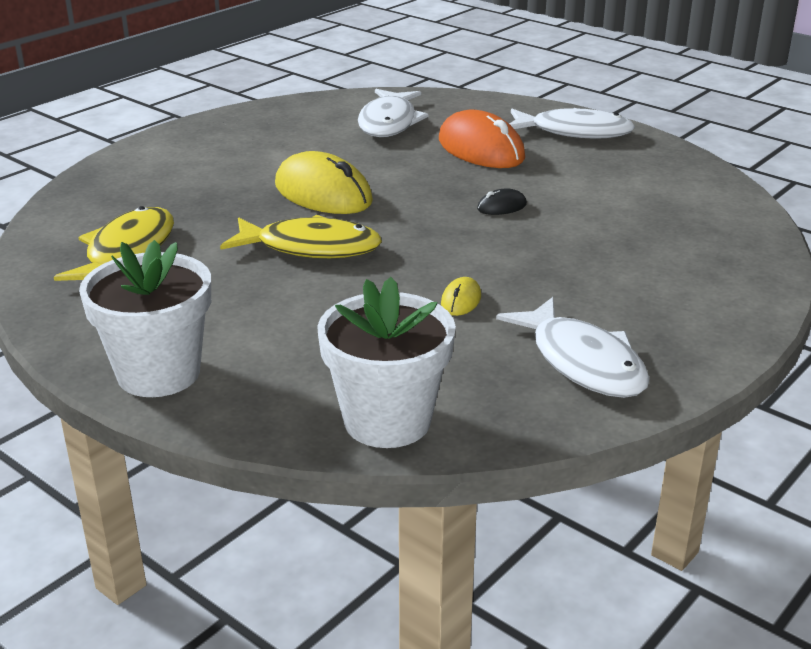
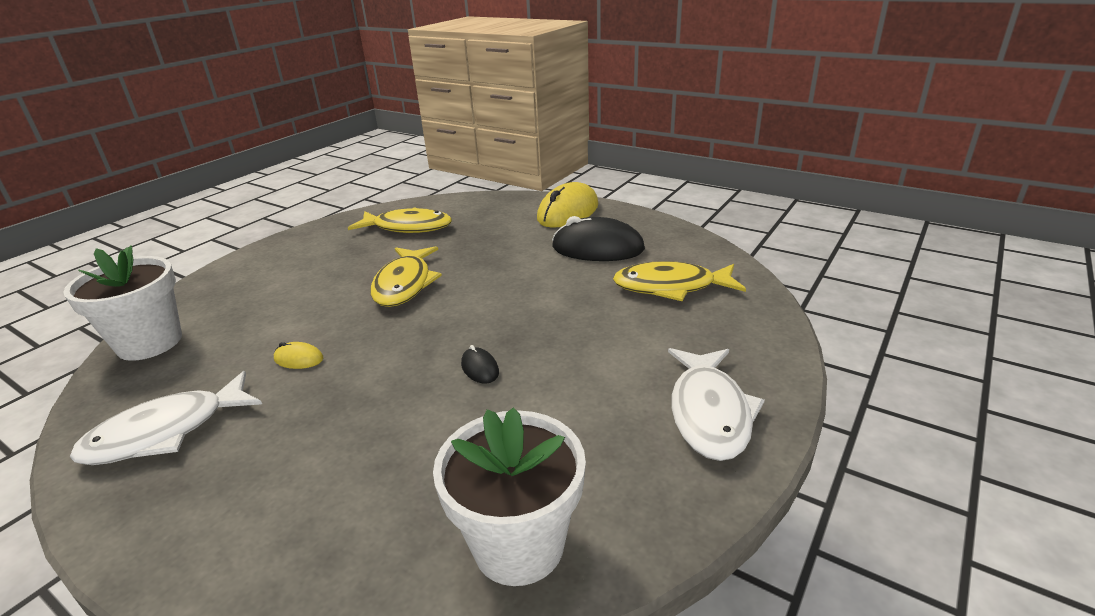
camera: 85 degrees right, 0 degrees up
white flower pot [79,240,211,397] -> white flower pot moved to [433,407,586,586]
yellow mouse [275,151,373,214] -> yellow mouse moved to [537,182,598,228]
white fish [358,89,428,137] -> yellow fish [613,261,746,301]
orange mouse [439,110,525,168] -> none
none -> black mouse [552,216,645,261]

